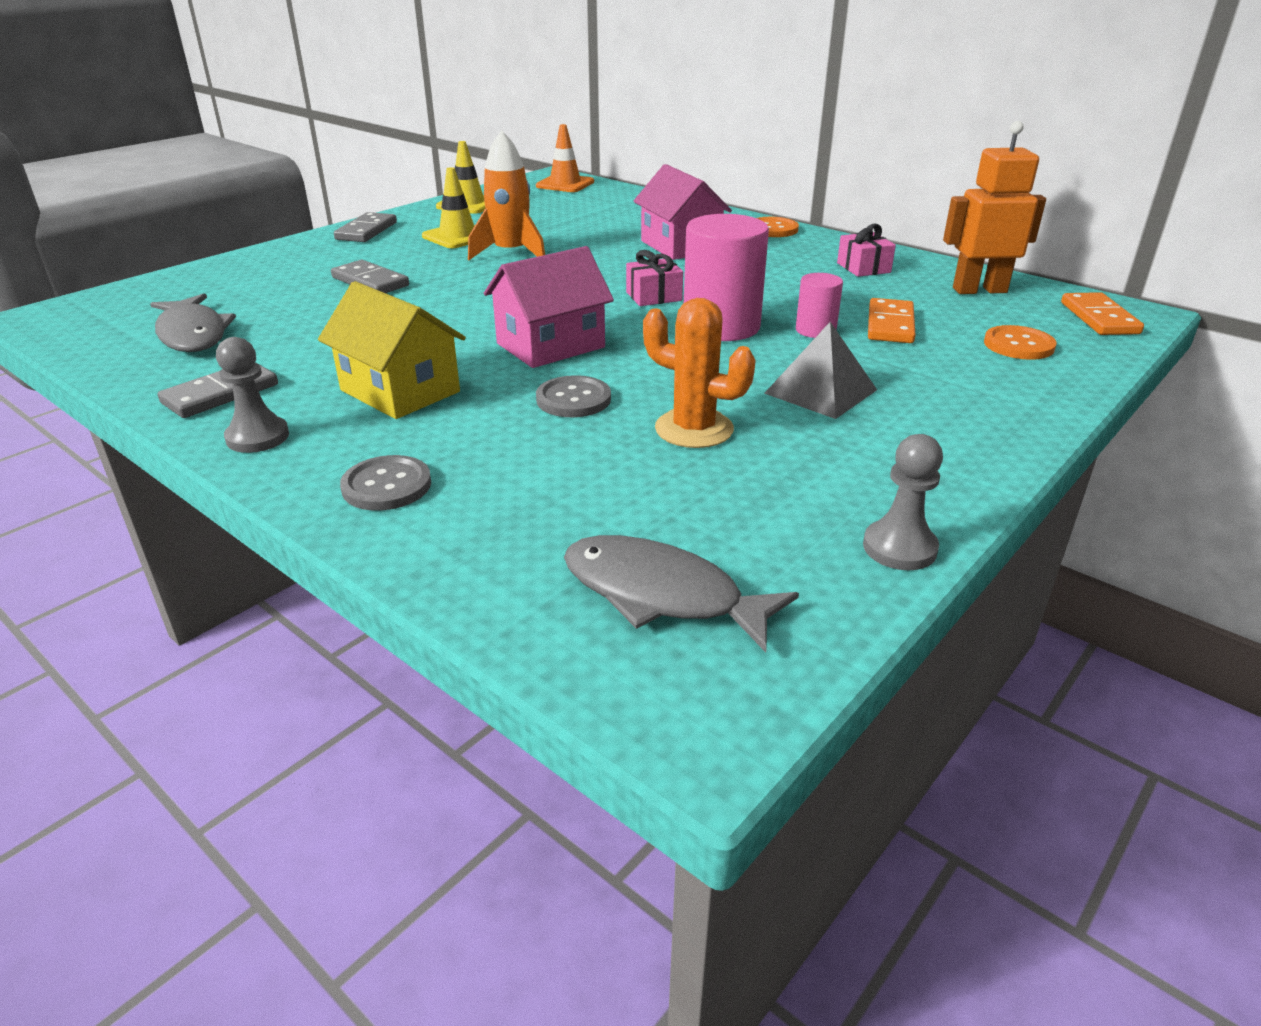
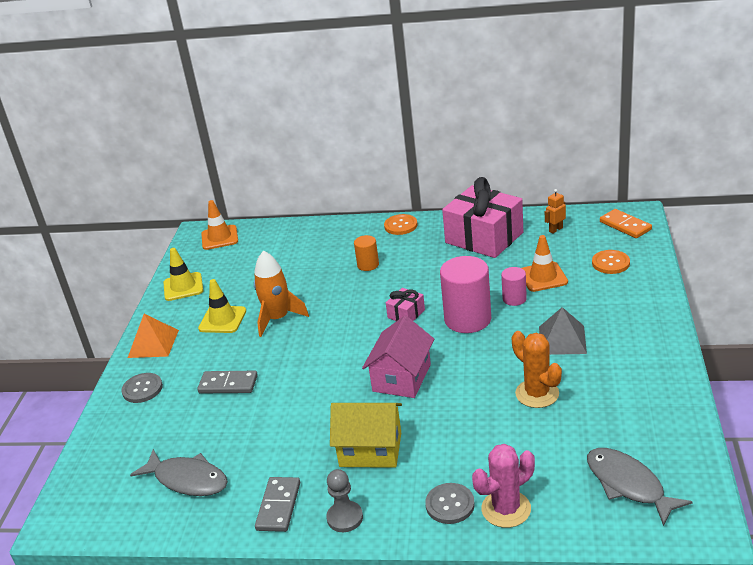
camera: 30 degrees left, 0 degrees up
grey domino [334,212,397,242] -> orange pyramid [128,314,179,358]
grey button [536,375,611,417] -> grey button moved to [121,373,163,403]
grey fish [564,535,799,652] -> grey fish turned 60 degrees clockwise [587,448,693,526]
pink house [634,164,732,260] -> orange cylinder [354,235,379,271]
orange cactus [643,298,756,448] -> orange cactus turned 60 degrees clockwise [512,331,562,408]
pink gift [837,223,896,277] -> pink gift [442,177,523,258], size x2.25
grey pawn [863,434,943,570] -> none
orange domino [868,298,916,343] -> orange traffic cone [522,235,568,292]
orange robot [943,121,1046,294] -> orange robot [545,189,566,233], size x0.50
none -> pink cactus [472,444,535,528]

